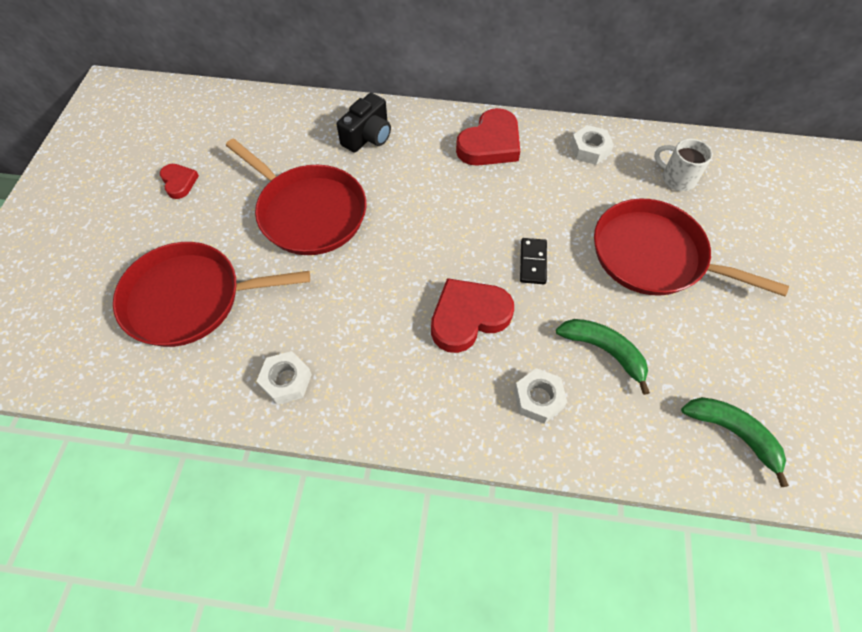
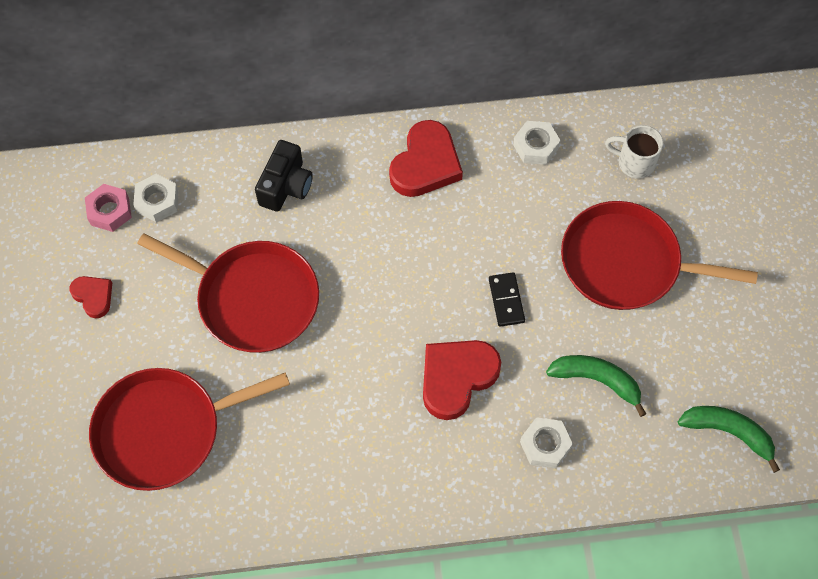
camera: 15 degrees left, 5 degrees up
white nut [257,351,312,405] -> white nut moved to [133,174,179,223]
none -> pink nut [85,184,132,232]

